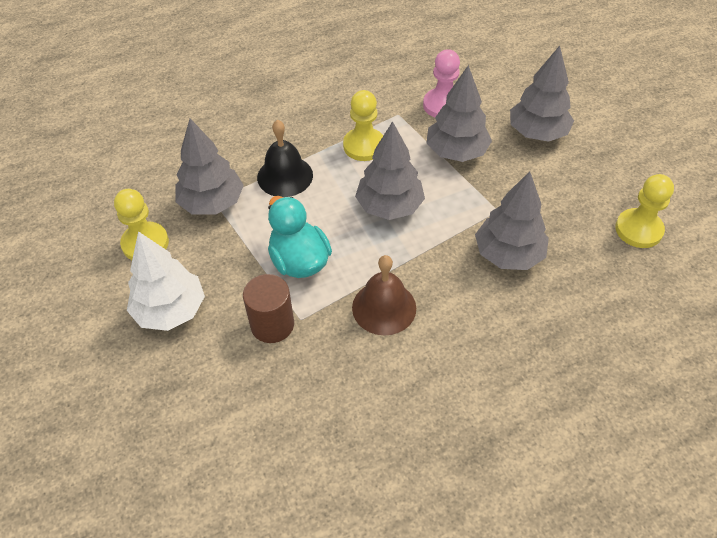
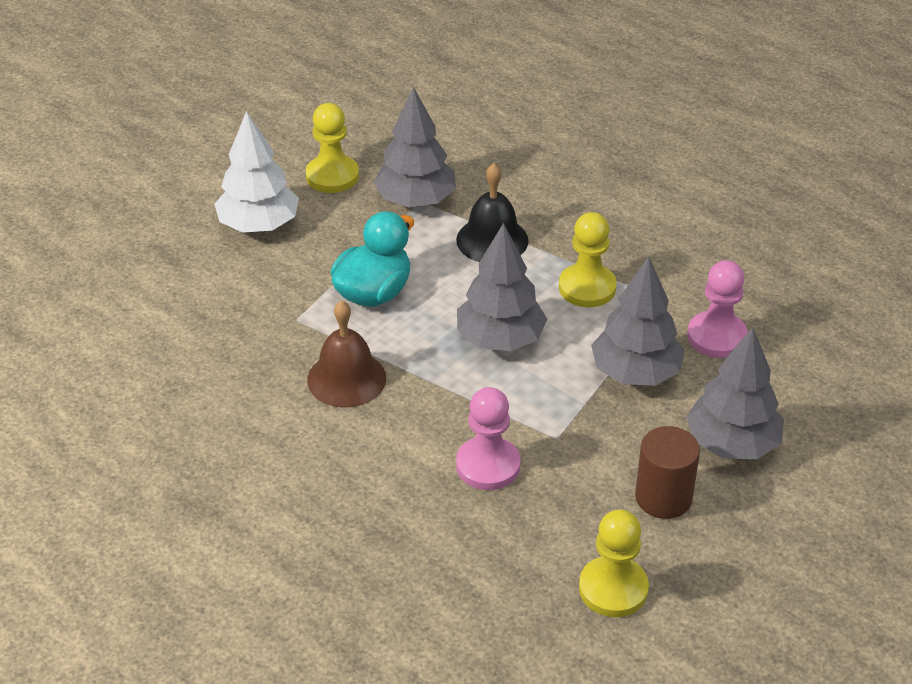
camera: 65 degrees right, 10 degrees down
brown cylinder [243,274,294,343] -> brown cylinder moved to [635,426,700,519]
grey tree [475,171,549,270] -> pink pawn [456,387,521,490]

